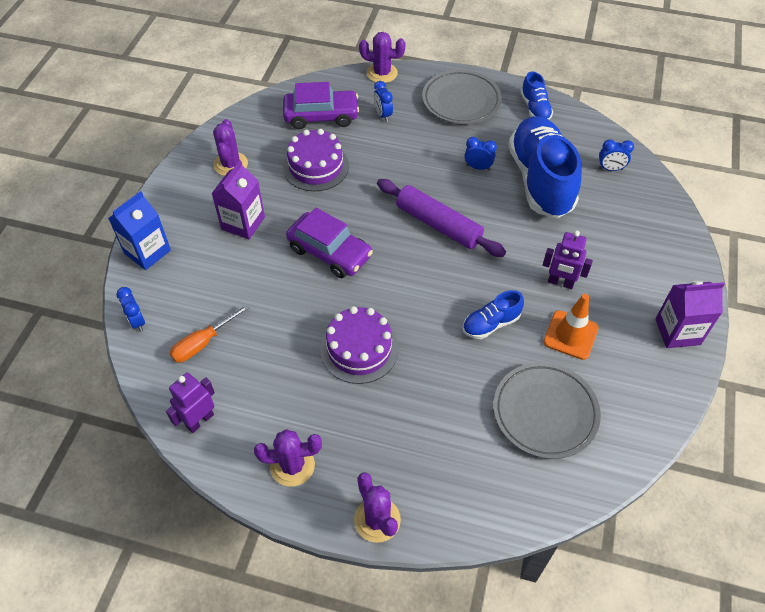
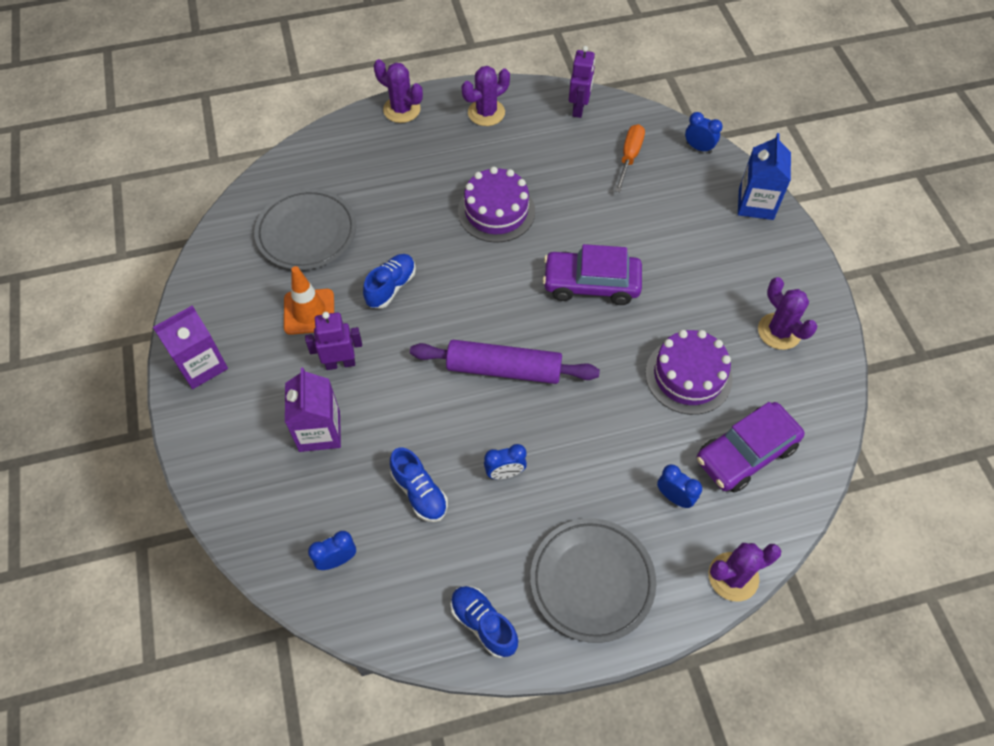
camera: 150 degrees right, 5 degrees up
purple carton [211,160,265,239] -> purple carton moved to [285,368,341,452]
blue shoe [508,116,582,218] -> blue shoe [390,447,448,522], size x0.46

